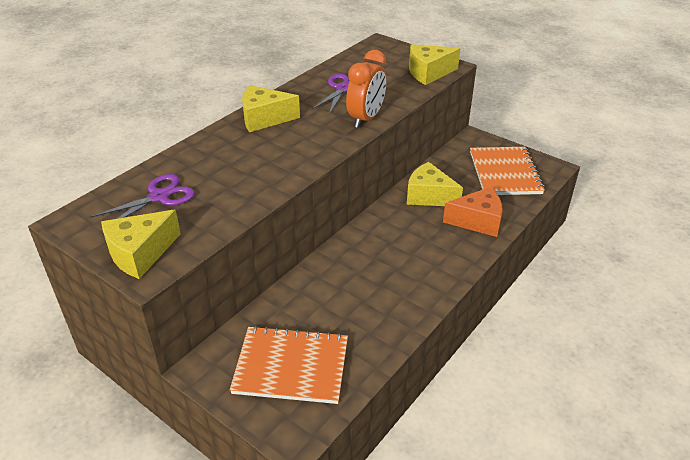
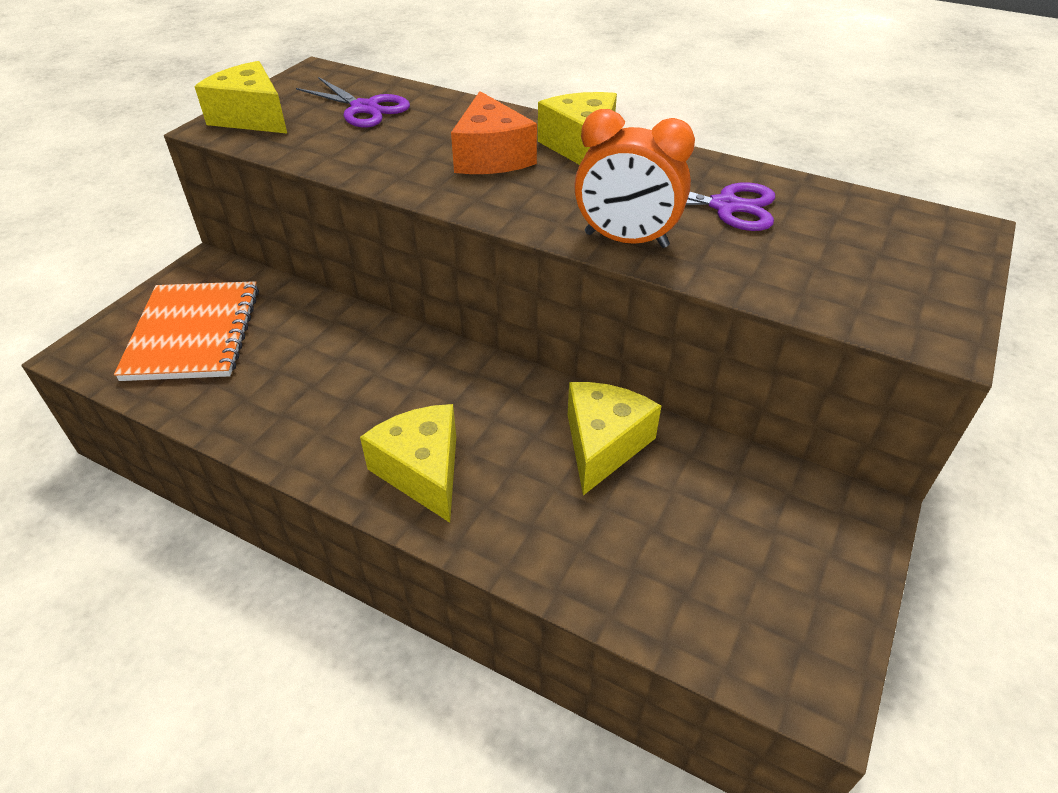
camera: 80 degrees right, 5 degrees up
yellow cheese [409,44,461,85] -> yellow cheese moved to [360,404,456,523]
orange cheese [443,187,503,237] -> orange cheese moved to [451,91,537,174]
orange notebook [470,147,545,195] -> none

